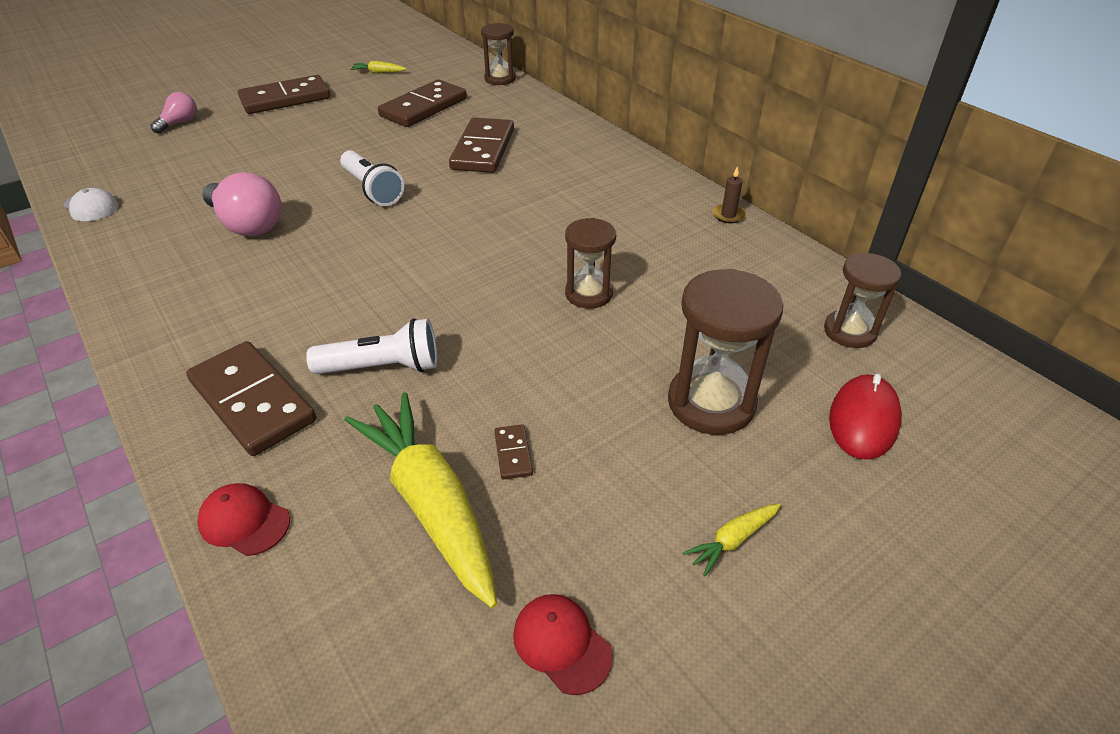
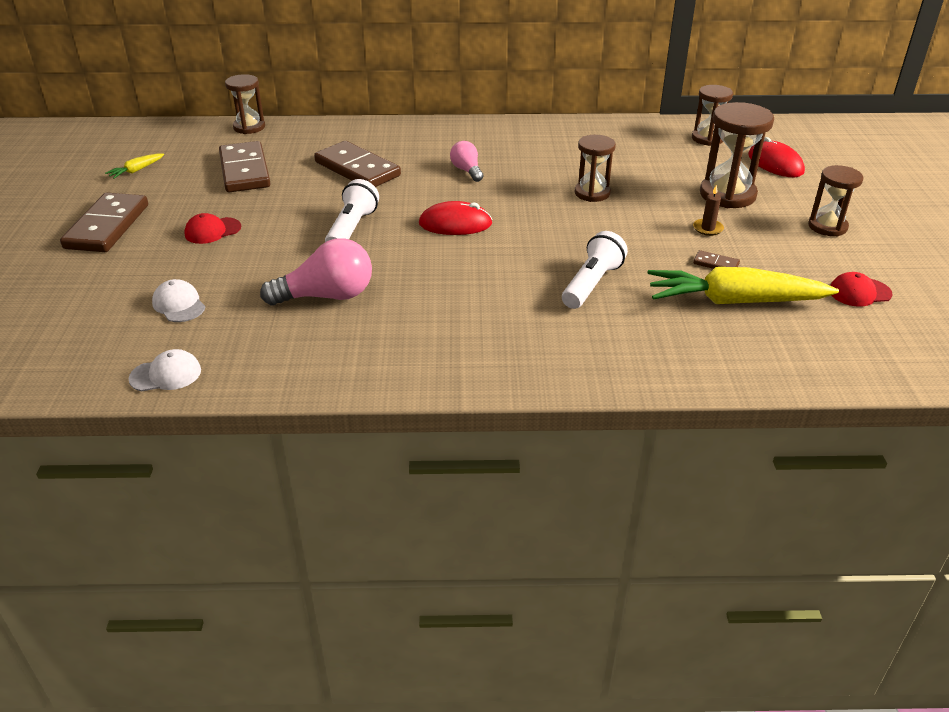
camera: 55 degrees left, 5 degrees down
pink light bulb [151,92,197,134] -> pink light bulb moved to [450,141,484,182]
brown domino [186,341,316,456] -> none
red cap [197,483,290,556] -> red cap moved to [184,213,241,244]
white flashlight [340,150,404,206] -> white flashlight turned 75 degrees counterclockwise [325,179,379,242]
yellow carrot [683,503,781,576] -> brown hourglass [808,165,863,236]
brown candle [712,166,746,223] -> brown candle moved to [693,184,724,236]
none -> white cap [152,279,205,322]
none -> red mouse [419,201,493,235]

